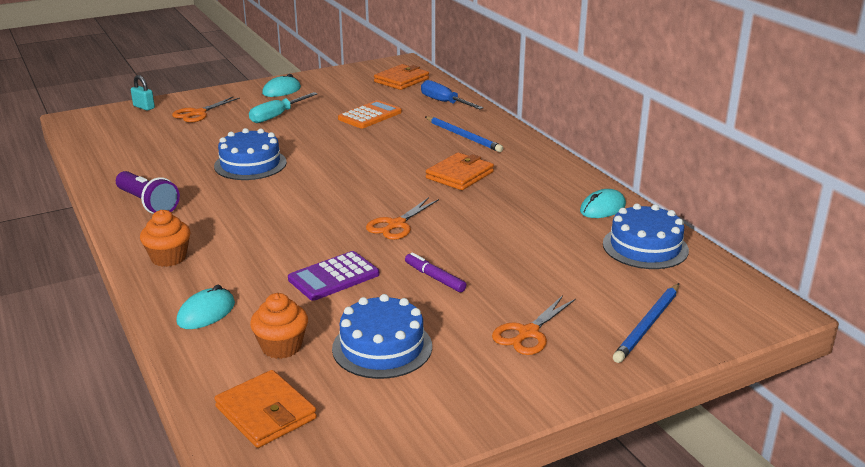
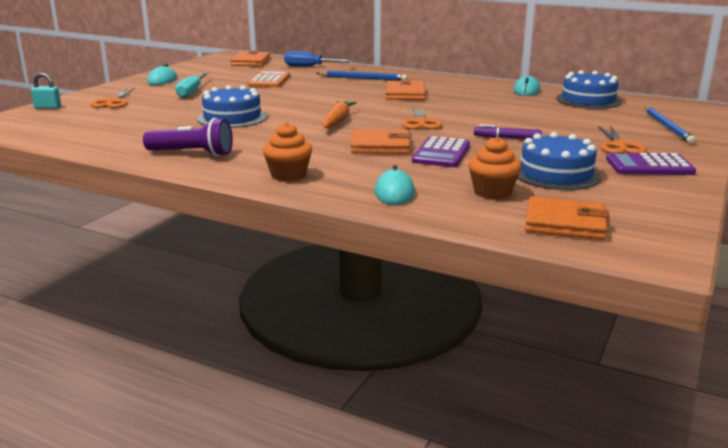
camera: 35 degrees left, 5 degrees down
none -> orange carrot [322,101,357,128]
none -> orange wallet [351,129,412,154]
none -> purple calculator [606,153,696,175]

